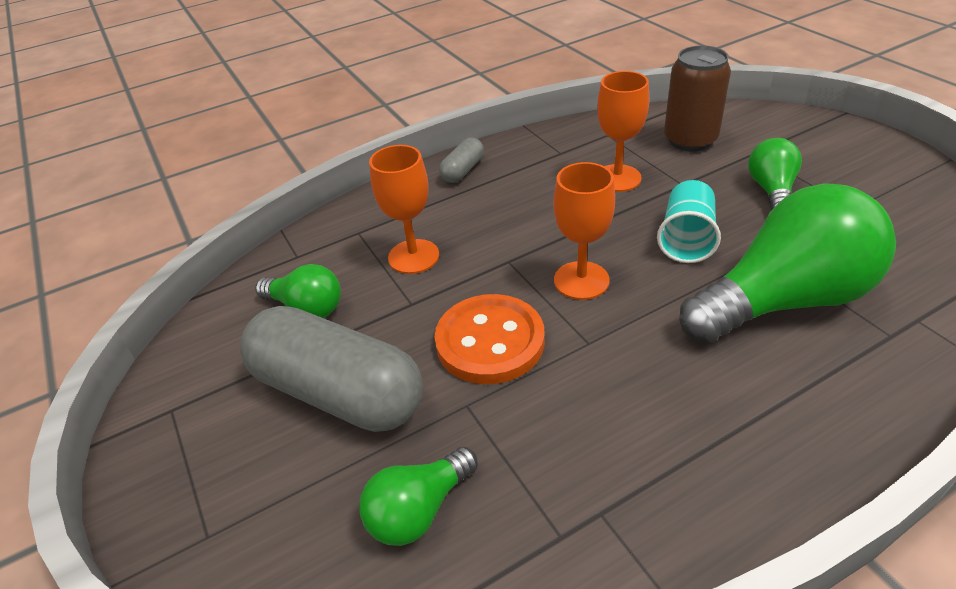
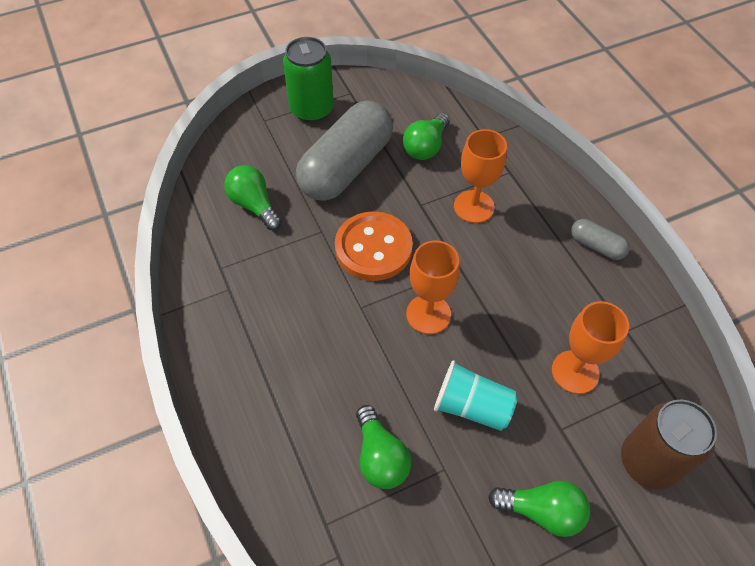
camera: 90 degrees right, 15 degrees up
green light bulb [679,184,896,343] -> green light bulb [356,405,411,489], size x0.50
none -> green can [283,37,334,122]

